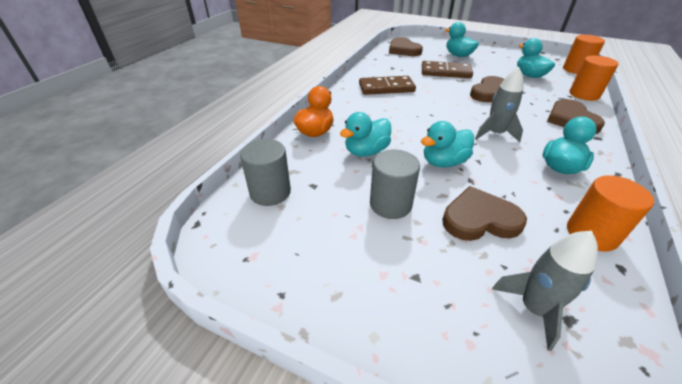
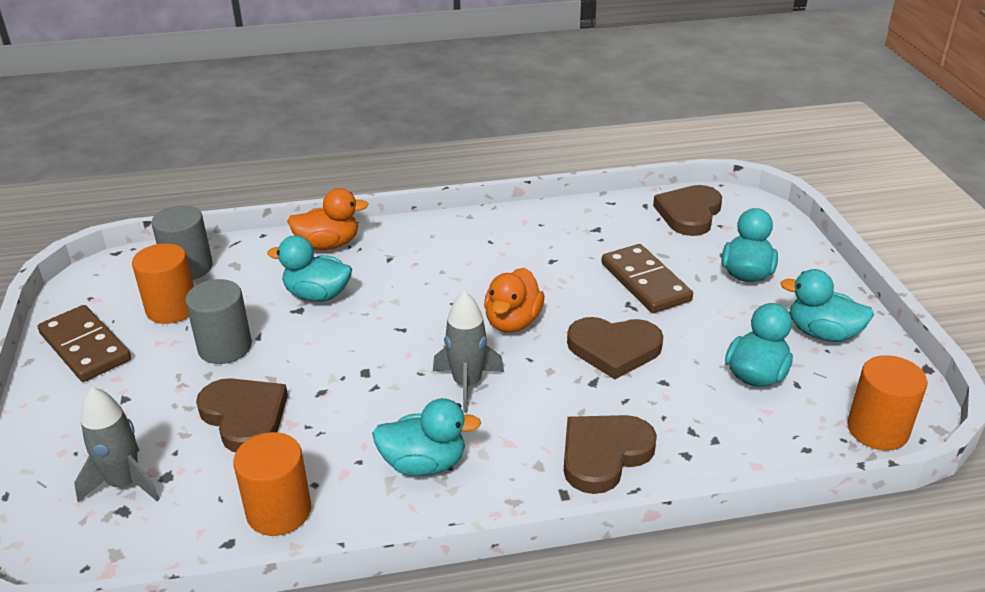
camera: 55 degrees right, 5 degrees down
brown domino [359,76,416,95] -> brown domino moved to [38,305,131,382]
turquoise duck [421,121,474,167] -> turquoise duck moved to [780,269,874,342]
orange cylinder [569,55,618,101] -> orange cylinder moved to [132,243,194,324]
none -> orange duck [484,268,544,333]

